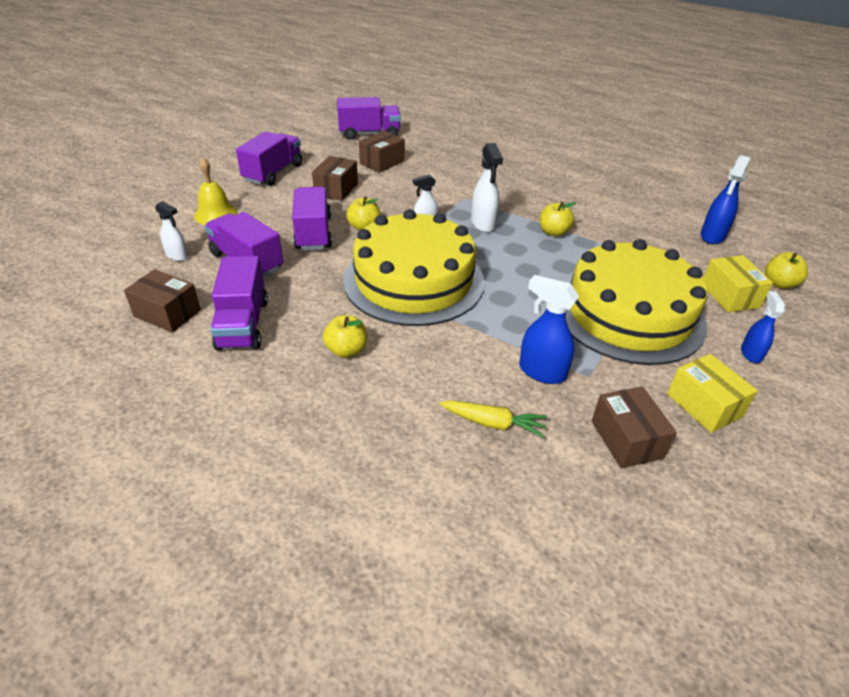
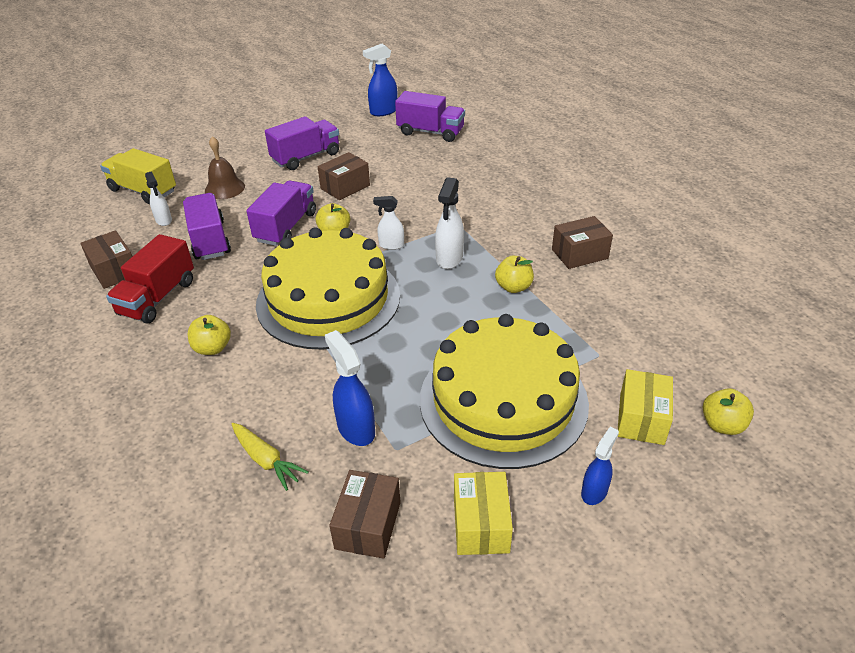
camera: 30 degrees right, 0 degrees up
yellow bell [194,158,238,225] -> brown bell [205,136,245,199]
purple truck [210,256,268,351] -> red truck [106,234,194,324]
brown box [359,131,405,173] -> brown box moved to [552,216,613,269]
blue spray bottle [701,155,750,244] -> blue spray bottle moved to [363,44,398,116]
none -> yellow truck [100,148,176,204]

